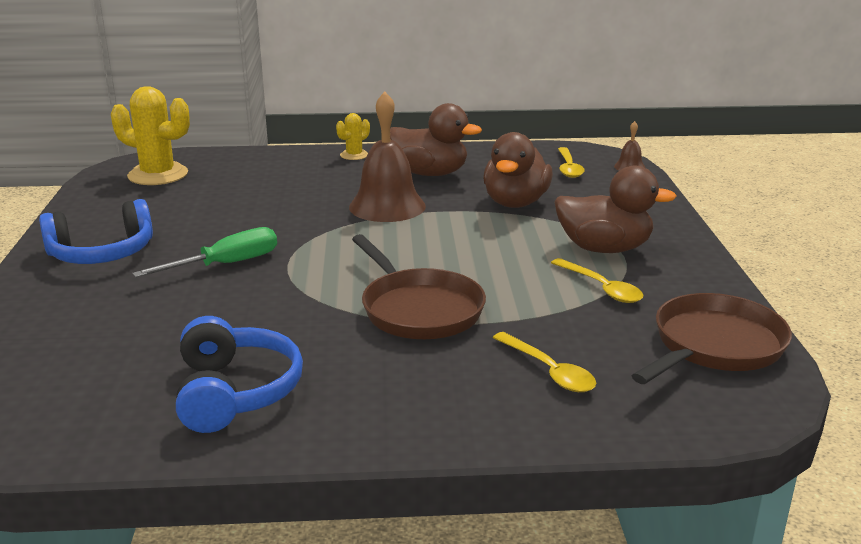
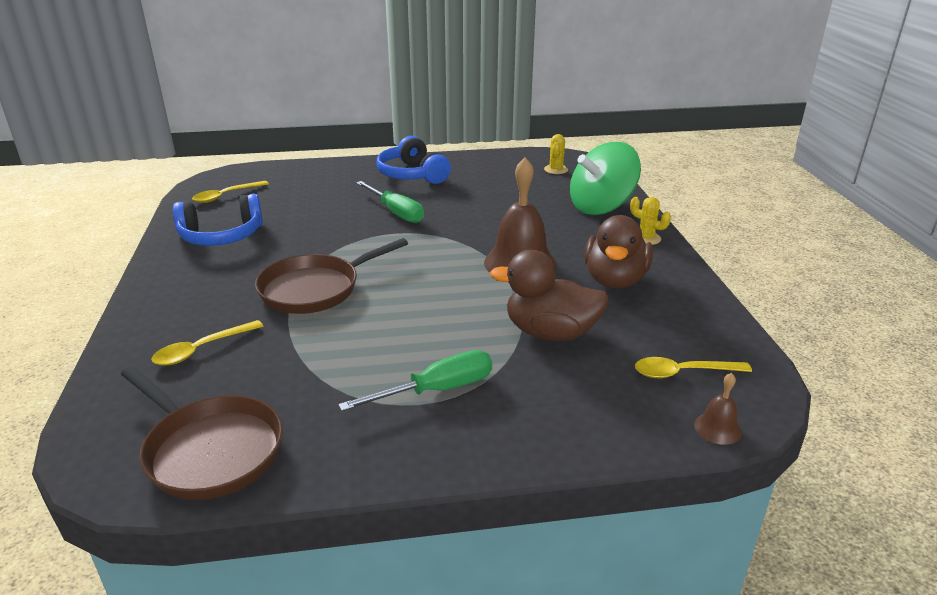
camera: 85 degrees right, 5 degrees up
yellow cactus [111,86,190,185] -> yellow cactus [544,134,568,174], size x0.51
yellow spoon [551,258,644,303] -> yellow spoon moved to [192,181,269,203]
brown duck [554,166,677,253] -> green screwdriver [338,350,492,411]
none -> green spinning top [570,142,641,215]

